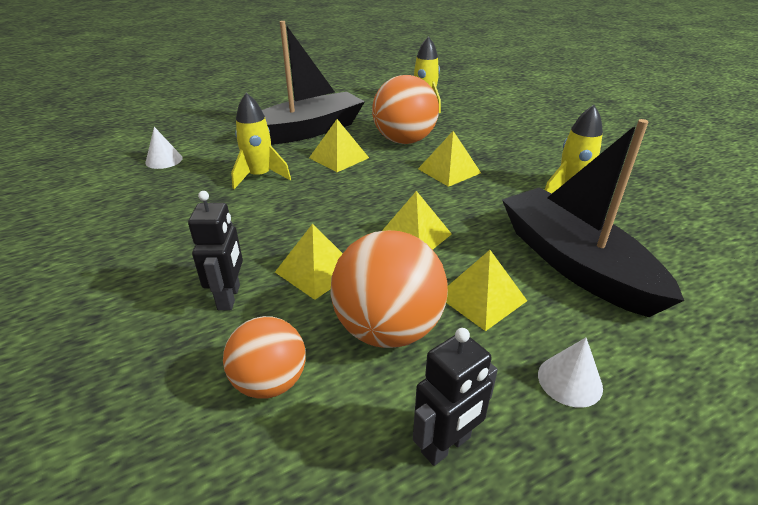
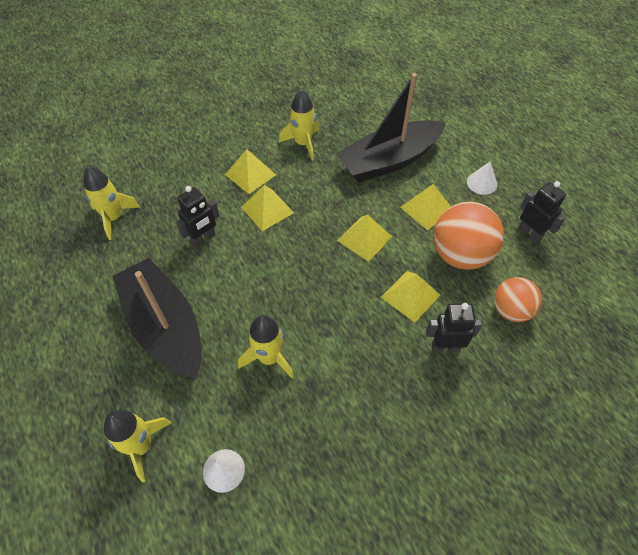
camera: 90 degrees left, 20 degrees up
yellow pyramid [309,119,369,172] -> yellow pyramid moved to [225,149,276,194]
orange ball [372,75,439,144] -> black robot [176,186,220,247]
none -> yellow rocket [104,410,171,482]

